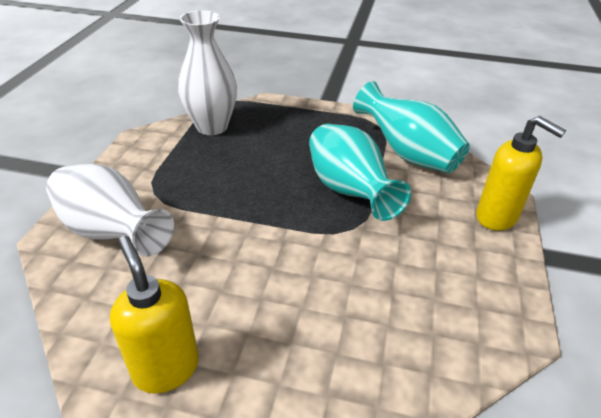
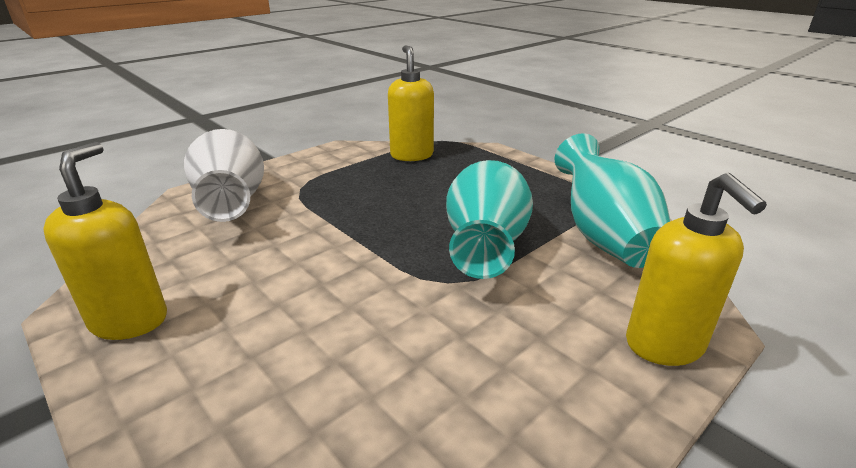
camera: 35 degrees right, 10 degrees down
white vase [178,10,237,135] -> yellow soap dispenser [388,45,434,161]

